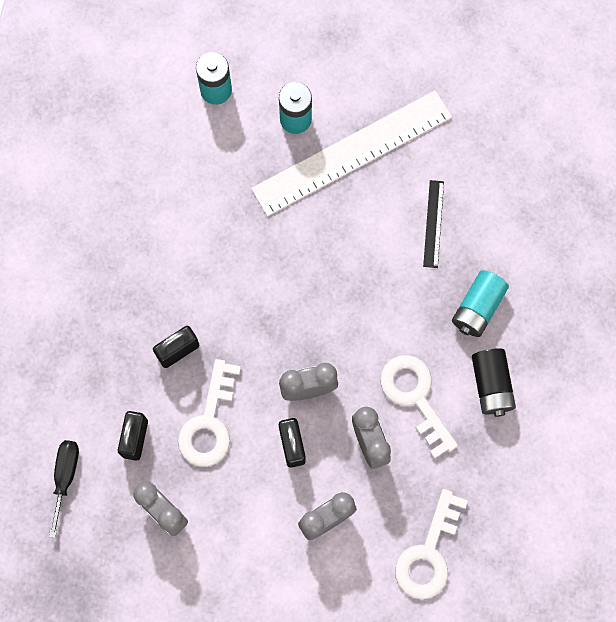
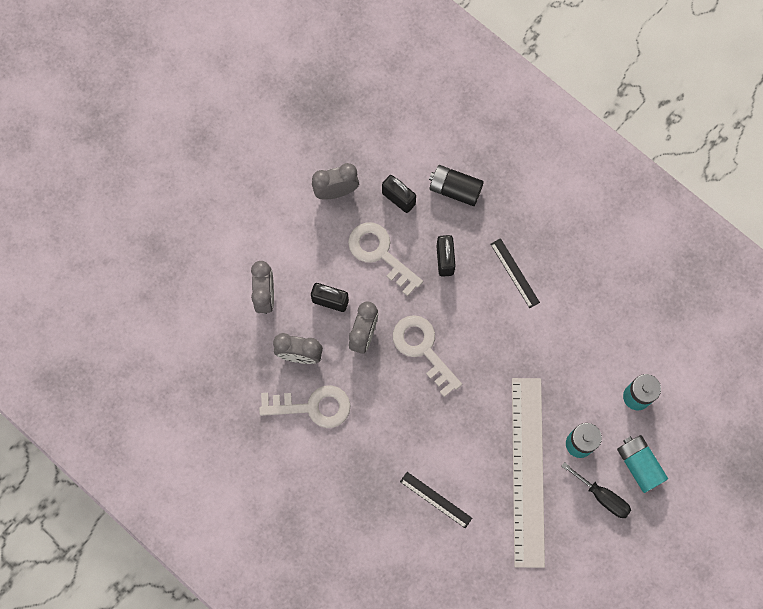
camera: 120 degrees right, 0 degrees up
black screwdriver [49,440,79,538] -> black screwdriver moved to [561,462,631,518]
white key [395,489,468,599] -> white key moved to [393,315,462,397]
turquoise battery [452,270,509,337] -> turquoise battery moved to [617,435,668,493]
black battery [472,348,516,417] -> black battery moved to [429,165,484,206]
none -> black ruler [490,238,540,308]

